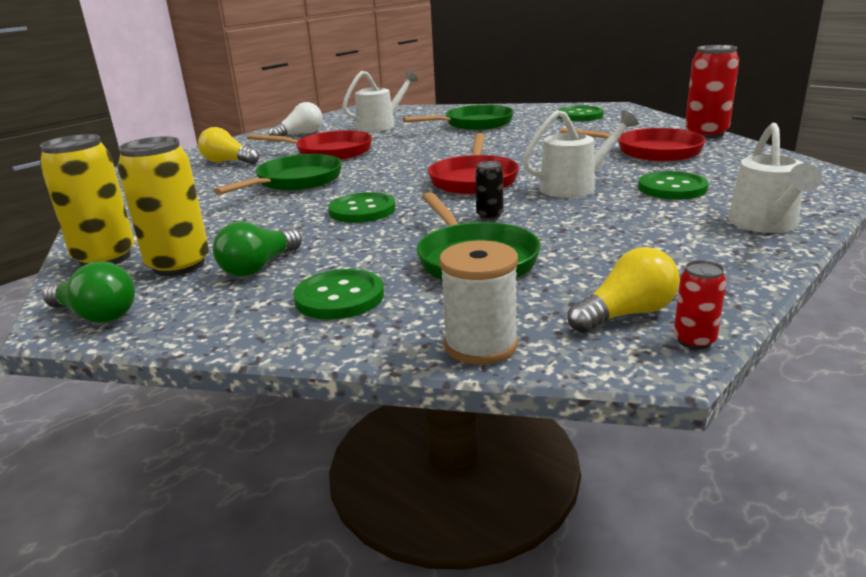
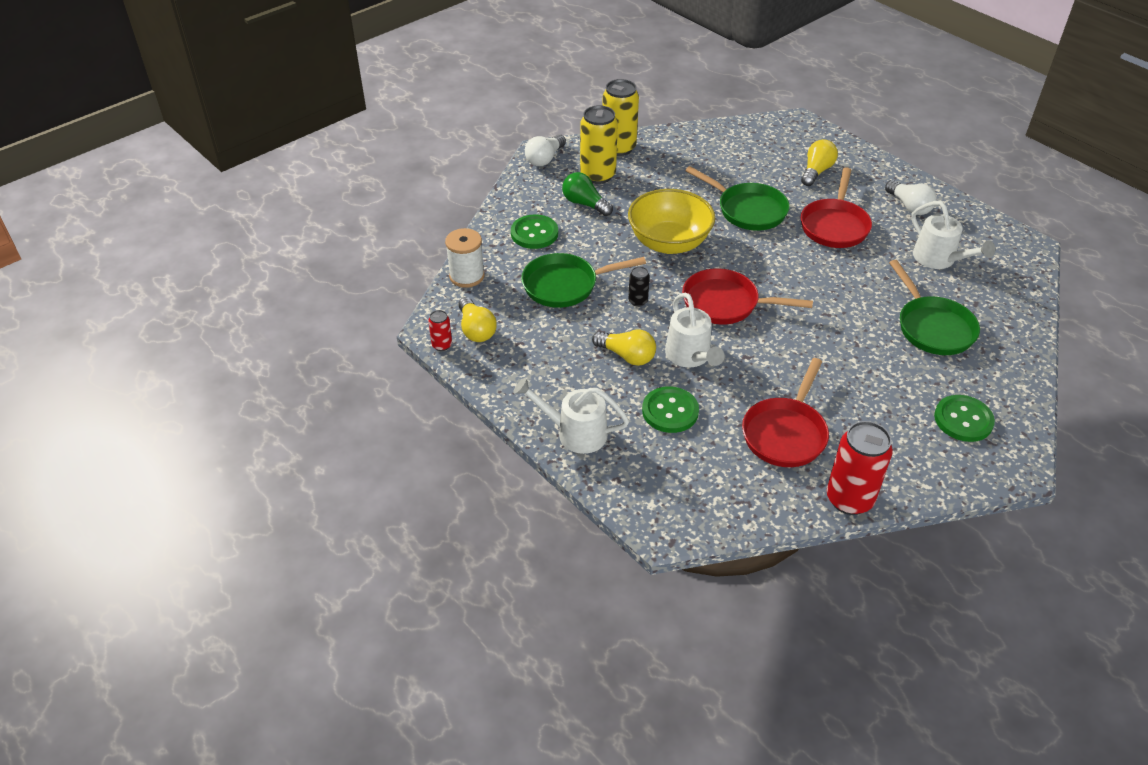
camera: 95 degrees right, 20 degrees up
green light bulb [43,261,135,323] -> white light bulb [525,134,566,166]
green button [328,192,396,223] -> yellow bowl [628,189,715,254]
none -> yellow light bulb [592,329,656,366]

